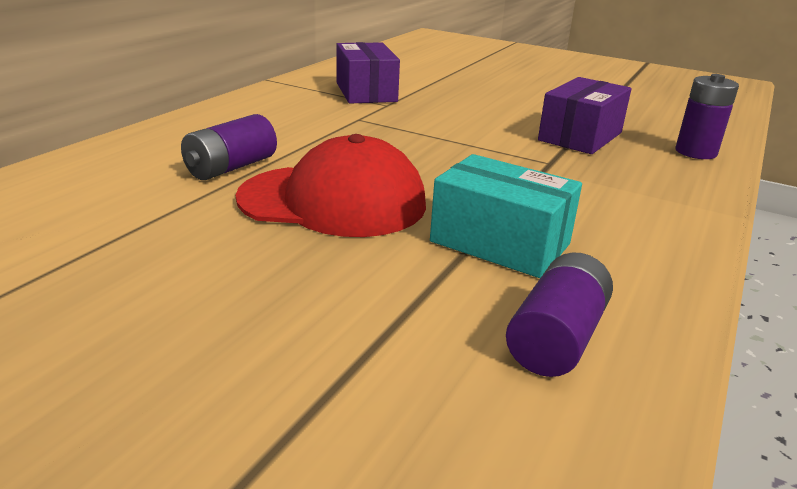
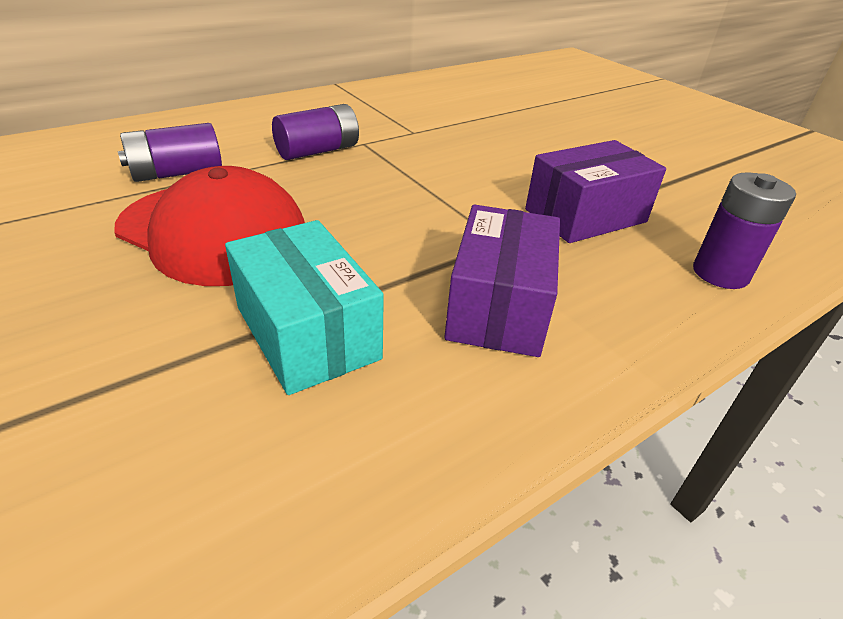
camera: 25 degrees right, 10 degrees up
purple box [336,42,400,103] -> purple box moved to [444,204,560,357]
purple battery [506,252,613,377] -> purple battery moved to [272,104,359,160]

